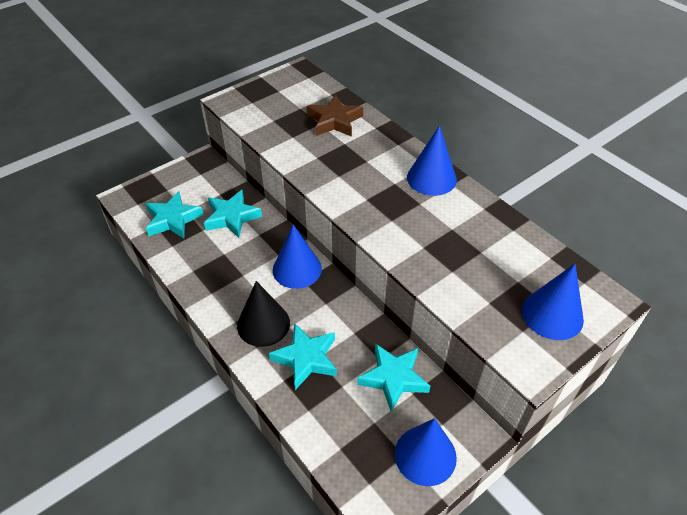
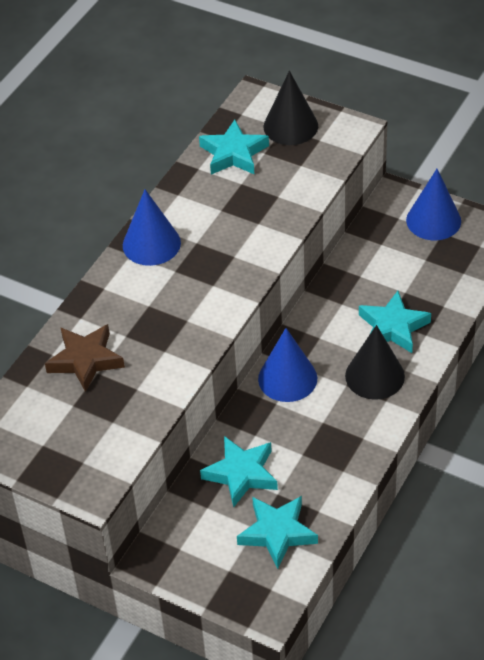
camera: 110 degrees left, 0 degrees up
turquoise star [357,344,430,412] -> turquoise star moved to [199,120,269,175]
blue cone [522,264,584,340] -> black cone [264,71,318,145]

